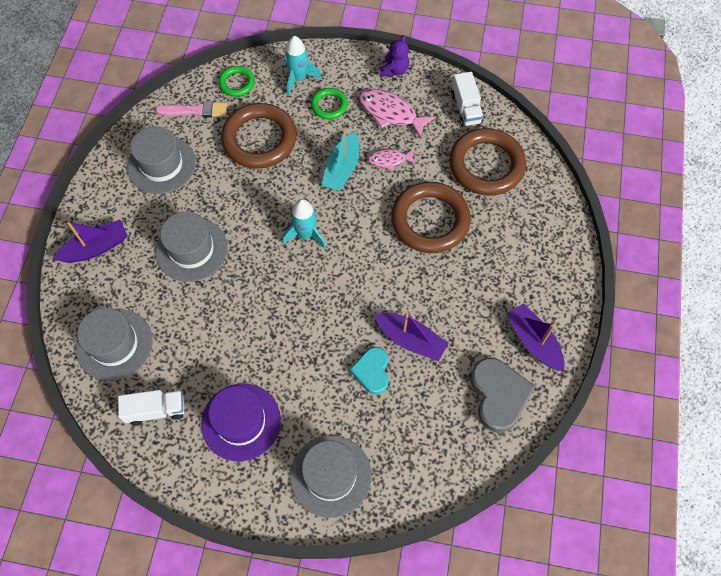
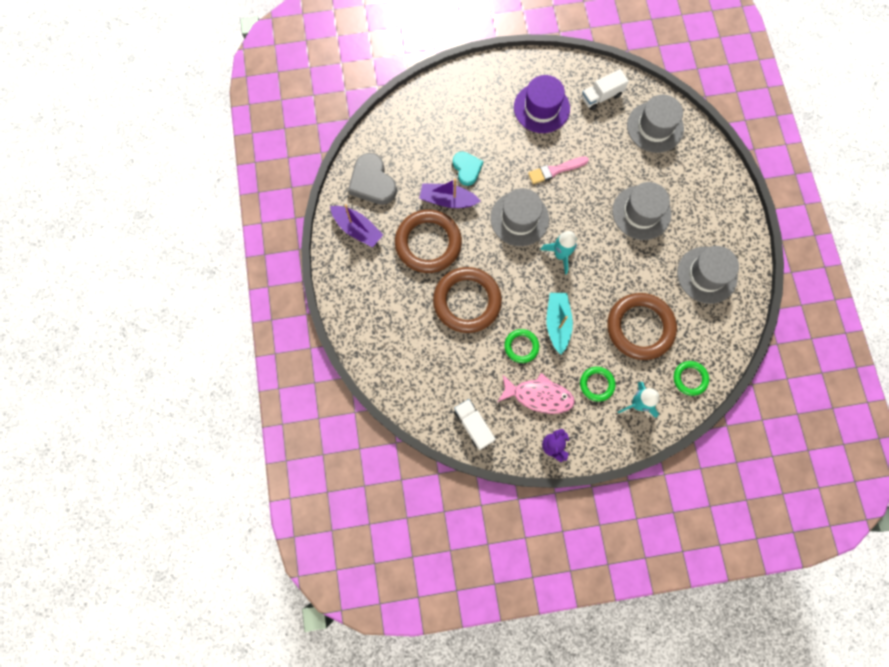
camera: 160 degrees right, 10 degrees up
purple boat [53,220,128,263] -> none
pink brush [156,102,227,117] -> pink brush moved to [528,156,589,184]
grey hat [290,435,372,518] -> grey hat moved to [490,188,549,246]
pink fish [368,149,416,171] -> green ring [504,329,539,363]
brown ring [449,128,526,196] -> brown ring moved to [395,210,462,273]

